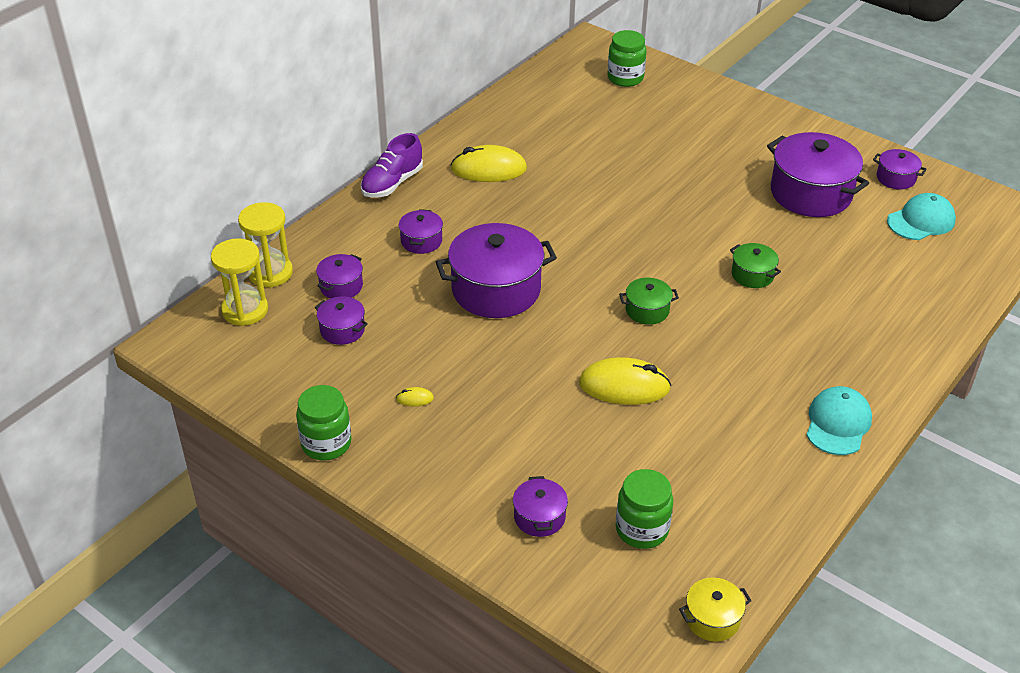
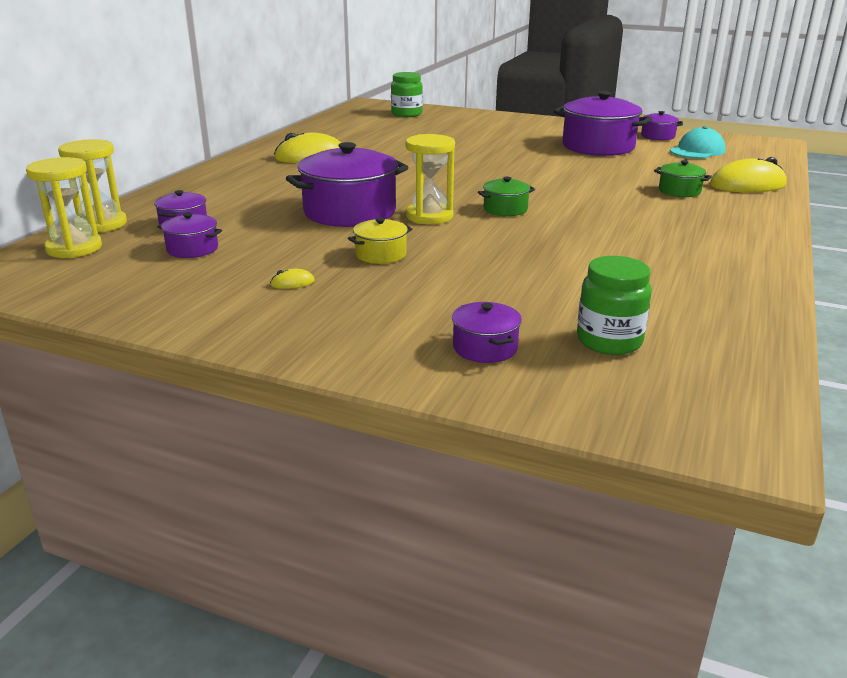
camera: 15 degrees left, 15 degrees down
green jar [296,385,351,460] -> none
purple shoe [361,133,423,197] -> none
purple pot [399,209,443,254] -> none
yellow mouse [579,357,671,405] -> yellow mouse moved to [710,157,787,193]
yellow pot [679,578,752,642] -> yellow pot moved to [348,217,412,264]
green pot [730,243,781,288] -> green pot moved to [654,160,712,197]
turquoise cap [807,386,872,455] -> none
none -> yellow hourglass [406,134,455,224]

